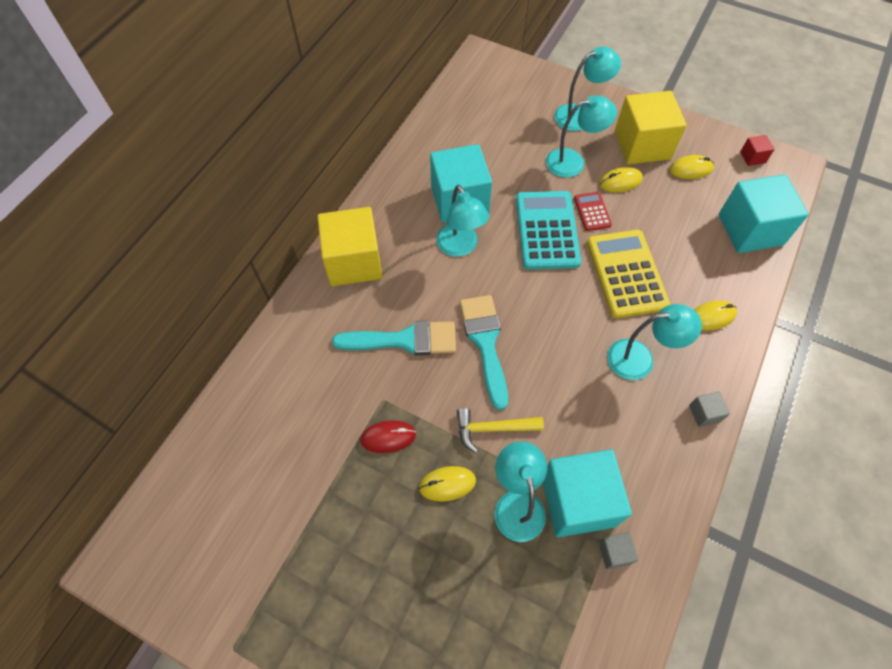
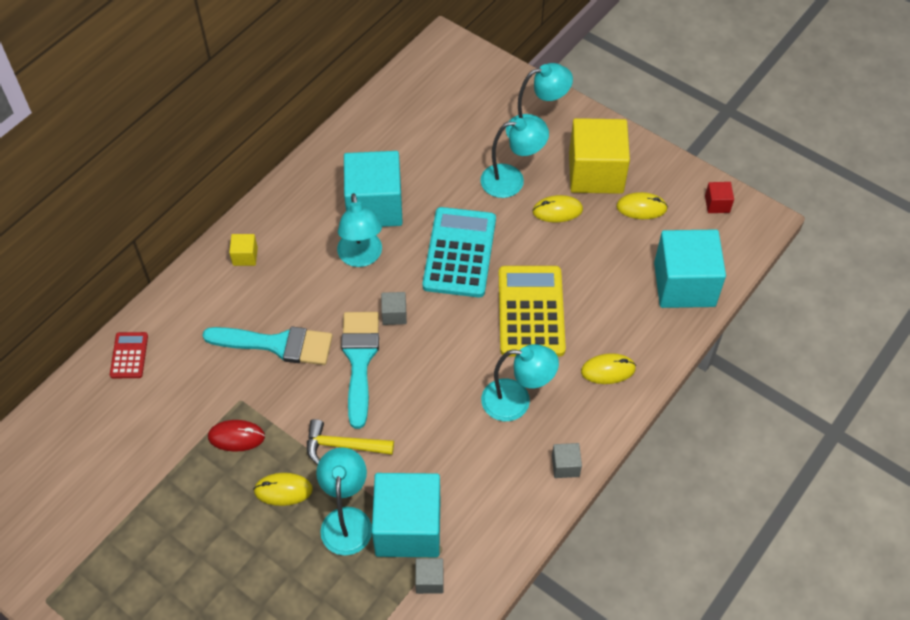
camera: 10 degrees right, 5 degrees down
yellow cube [317,207,382,286] -> yellow cube [229,234,258,266], size x0.42
red calculator [574,192,612,231] -> red calculator moved to [110,332,148,378]
none -> grey cube [381,292,407,325]

